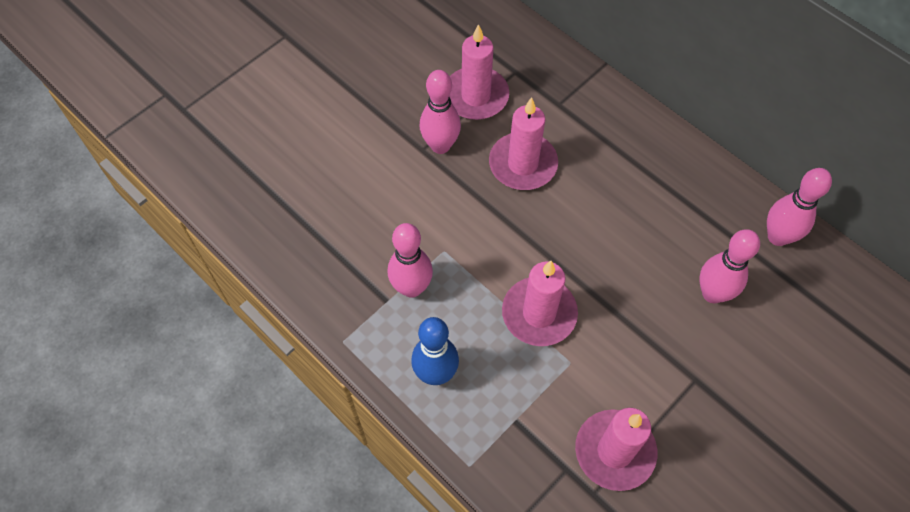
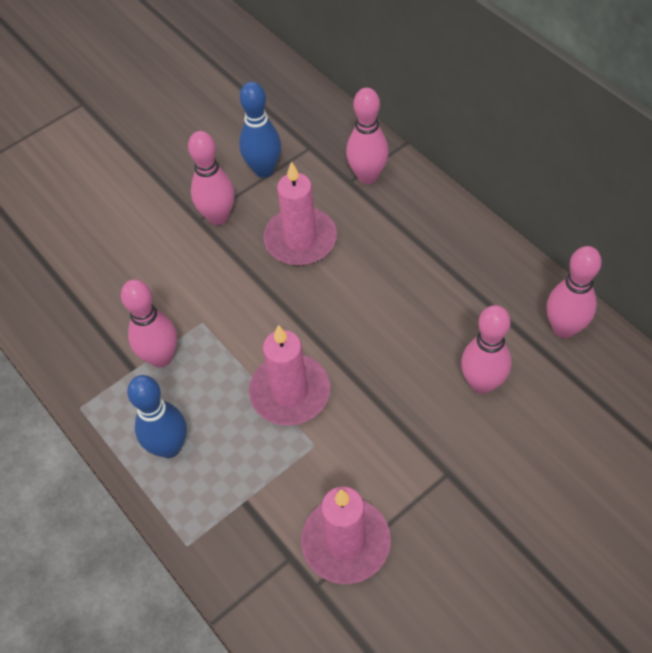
camera: 10 degrees right, 5 degrees down
pink candle [449,24,509,120] -> blue bowling pin [239,82,281,178]
none -> pink bowling pin [346,88,389,184]

